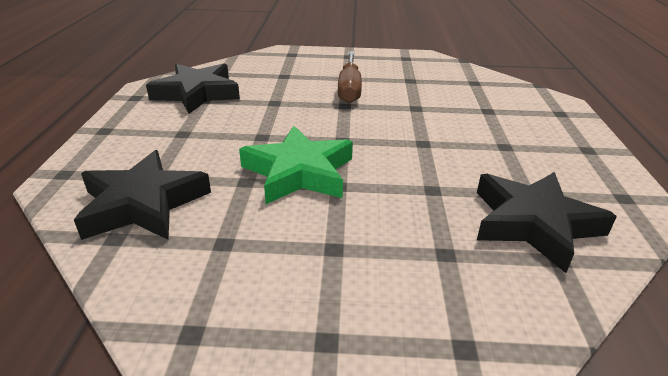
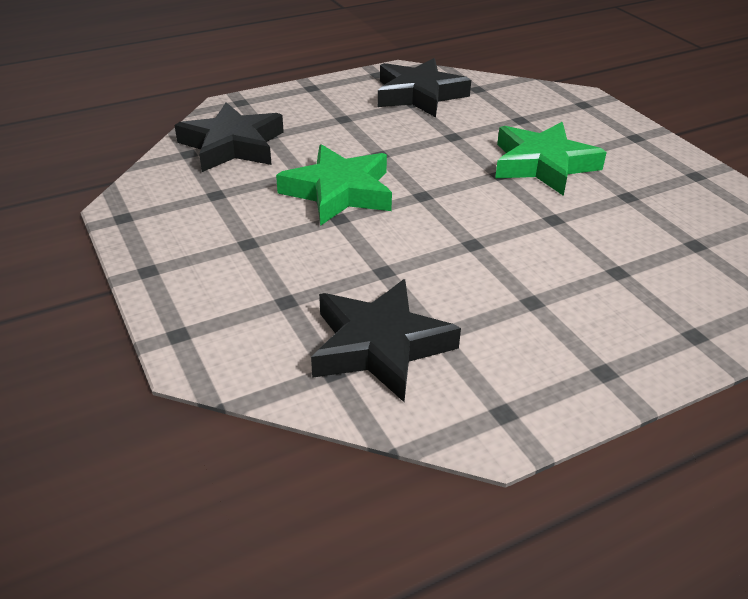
camera: 60 degrees right, 5 degrees up
brown screwdriver [338,51,362,103] -> green star [495,122,607,196]

